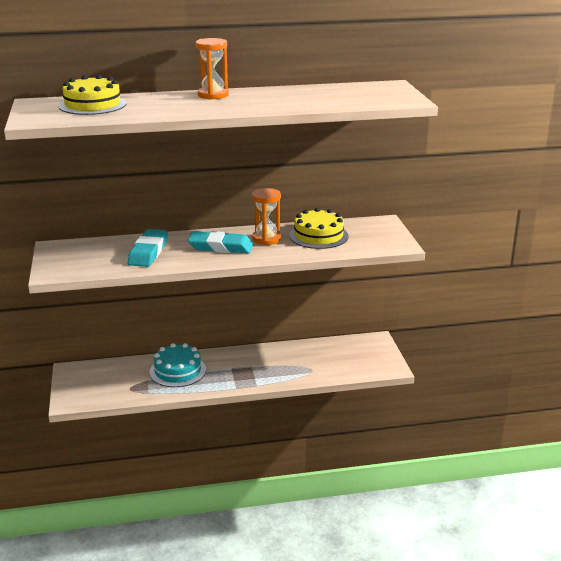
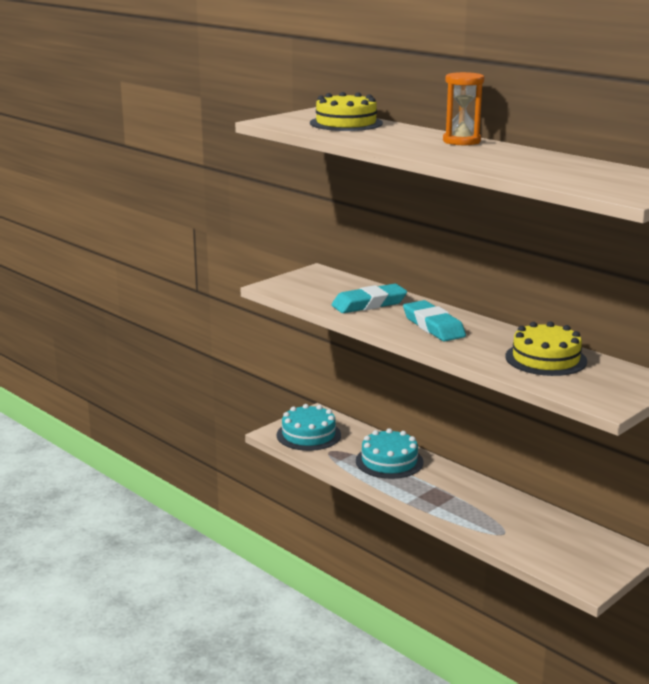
camera: 55 degrees right, 5 degrees down
orange hourglass [252,188,281,245] -> none
none -> turquoise cake [277,404,341,451]

